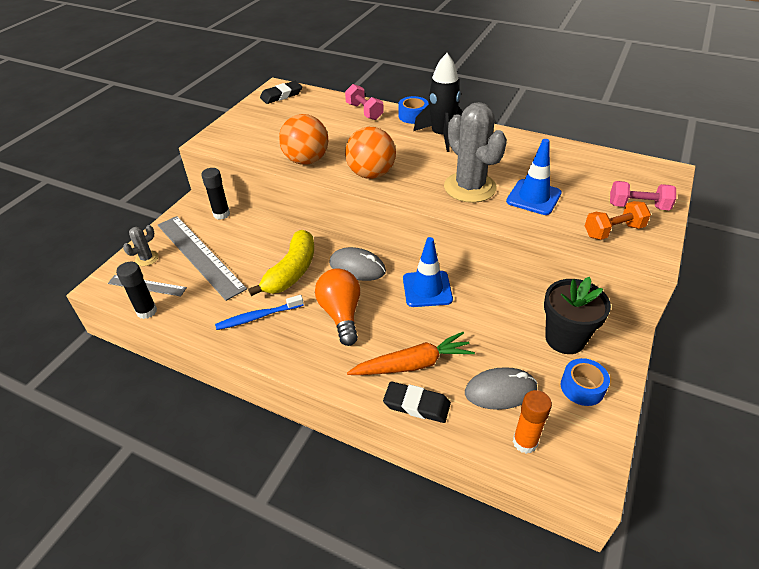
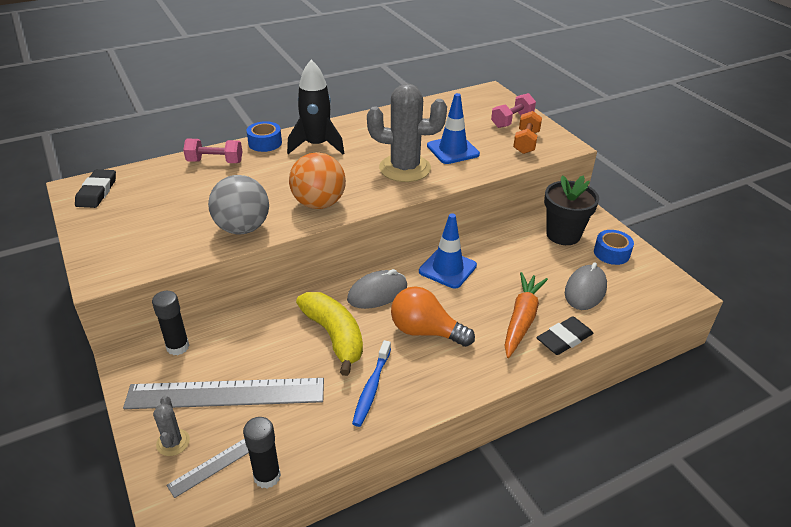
camera: 55 degrees left, 5 degrees down
orange ball [279,114,328,165] -> grey ball [208,175,269,235]
orange glue stick [513,390,552,454] -> none

